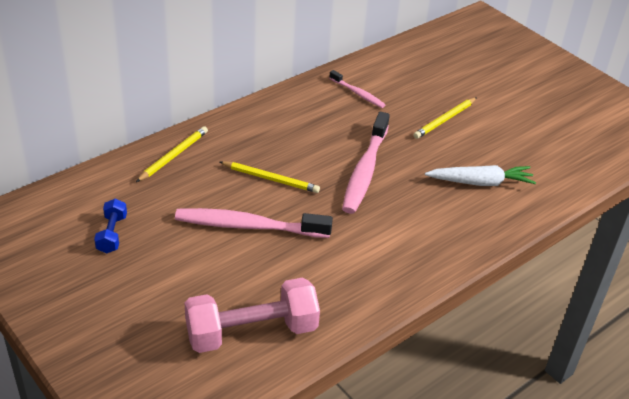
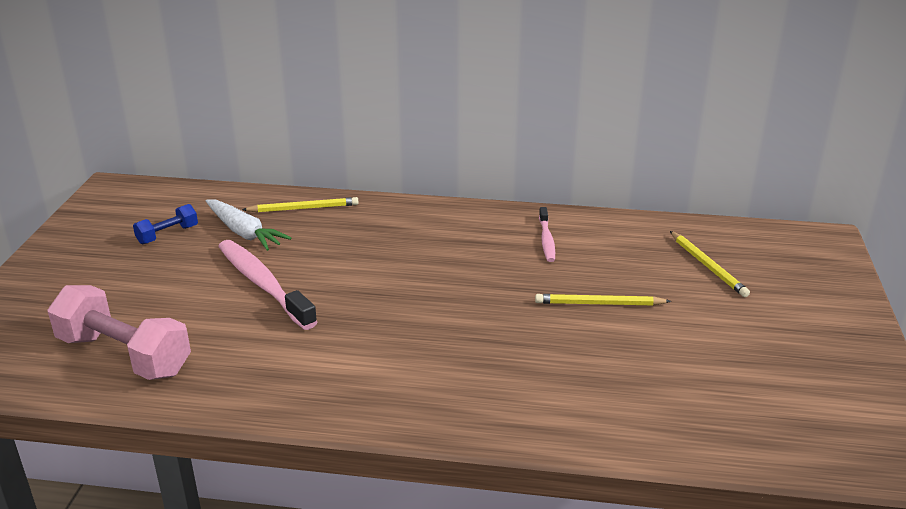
camera: 50 degrees right, 10 degrees down
yellow pencil [220,161,320,193] -> yellow pencil moved to [670,231,750,297]
pink toothbrush [342,112,390,214] -> none
white carrot [425,165,536,186] -> white carrot moved to [206,199,291,251]

